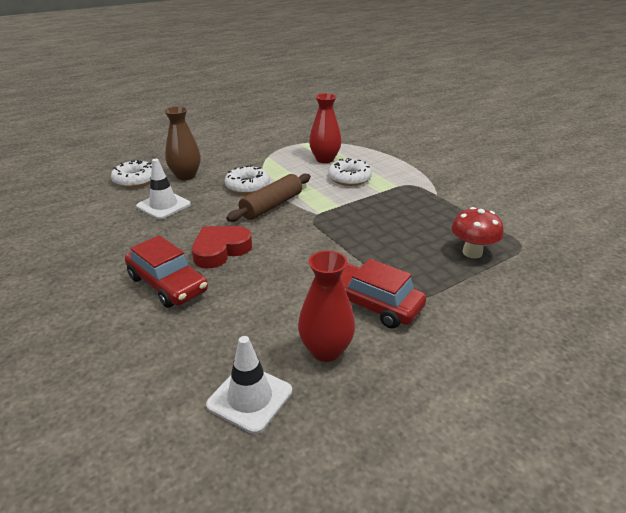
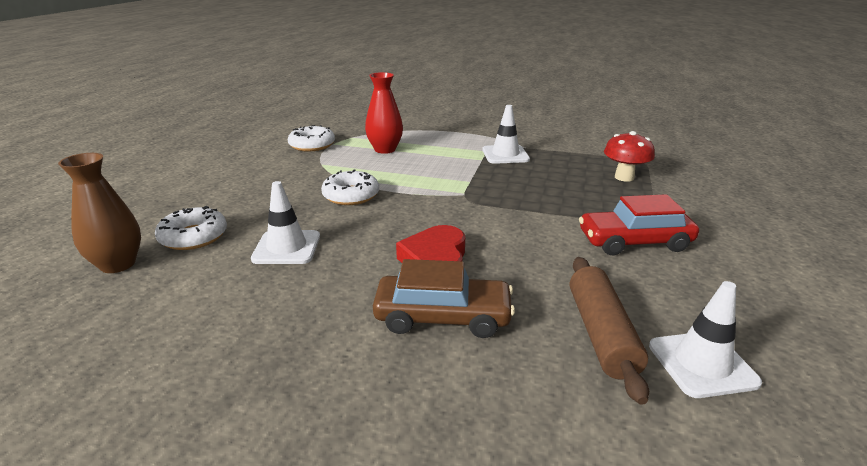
camera: 40 degrees left, 5 degrees down
red car [125,235,208,308] -> brown car [373,259,515,338]
brown vase [164,106,201,180] -> brown vase moved to [58,153,141,273]
brown rolling pin [226,174,311,222] -> brown rolling pin moved to [570,257,649,405]
red vase [298,251,355,362] -> none
white donut [328,158,372,186] -> white donut moved to [288,125,335,152]
none -> white traffic cone [482,105,530,164]

